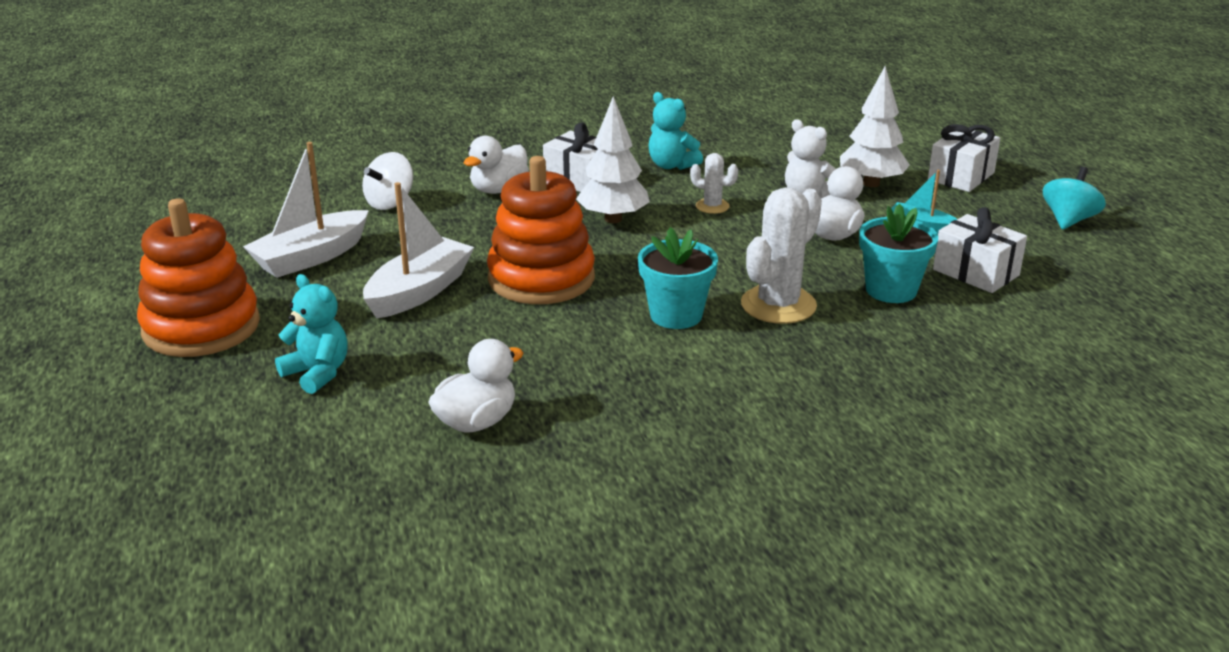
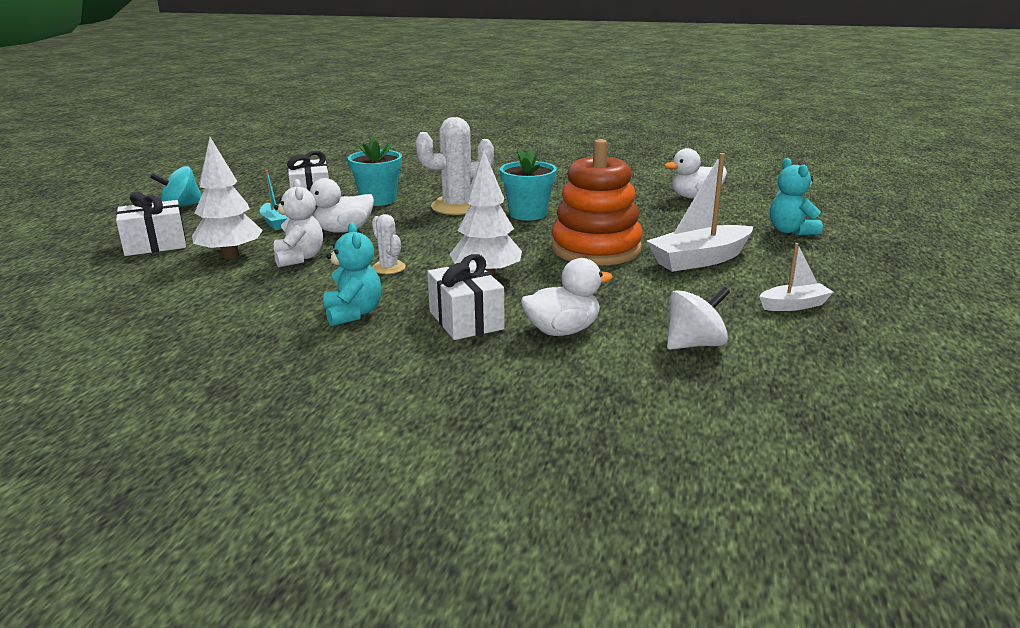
camera: 150 degrees left, 5 degrees down
orange stacking toy [137,198,260,357] -> none
white boat [243,142,369,278] -> white boat [759,243,834,311], size x0.56

